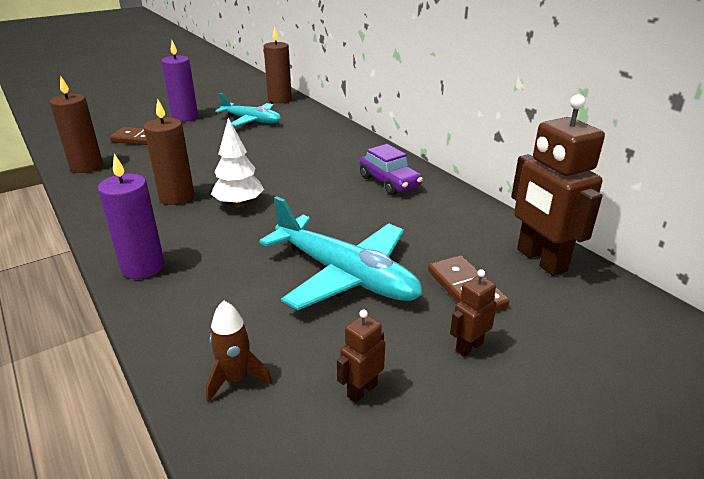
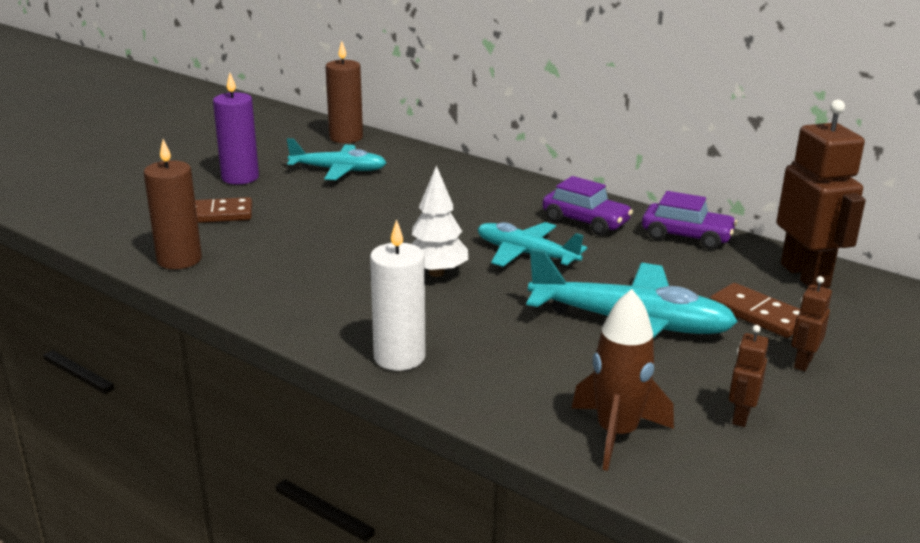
camera: 20 degrees left, 5 degrees down
purple candle [98,154,164,279] -> white candle [370,219,425,371]
brown candle [144,100,194,205] -> none
brown rocket [206,300,272,403] -> brown rocket [571,289,674,471], size x1.52
brown robot [511,94,605,276] -> brown robot turned 150 degrees counterclockwise [777,99,866,288]
none -> turquoise plane [477,222,587,267]
none -> purple car [642,191,737,250]

